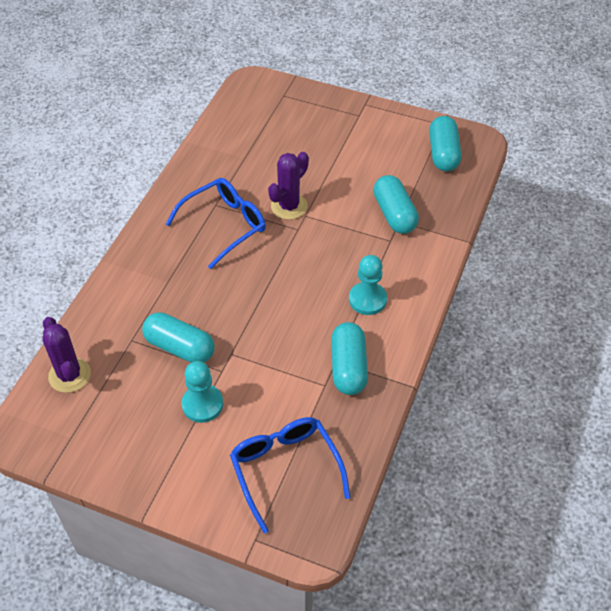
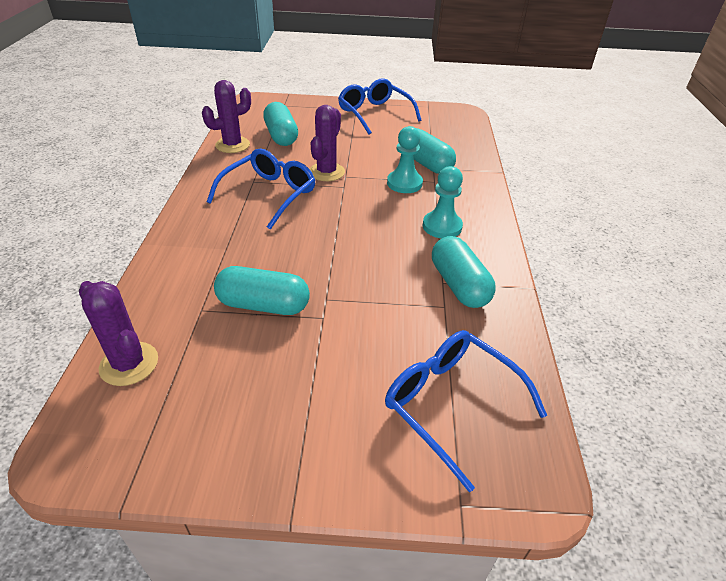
camera: 20 degrees left, 10 degrees down
turquoise pawn [182,361,223,423] -> turquoise pawn moved to [387,126,423,193]
turquoise capsule [429,116,462,171] -> turquoise capsule moved to [263,102,298,146]
none -> purple cactus [202,80,251,153]
none -> blue glasses [338,78,421,134]

